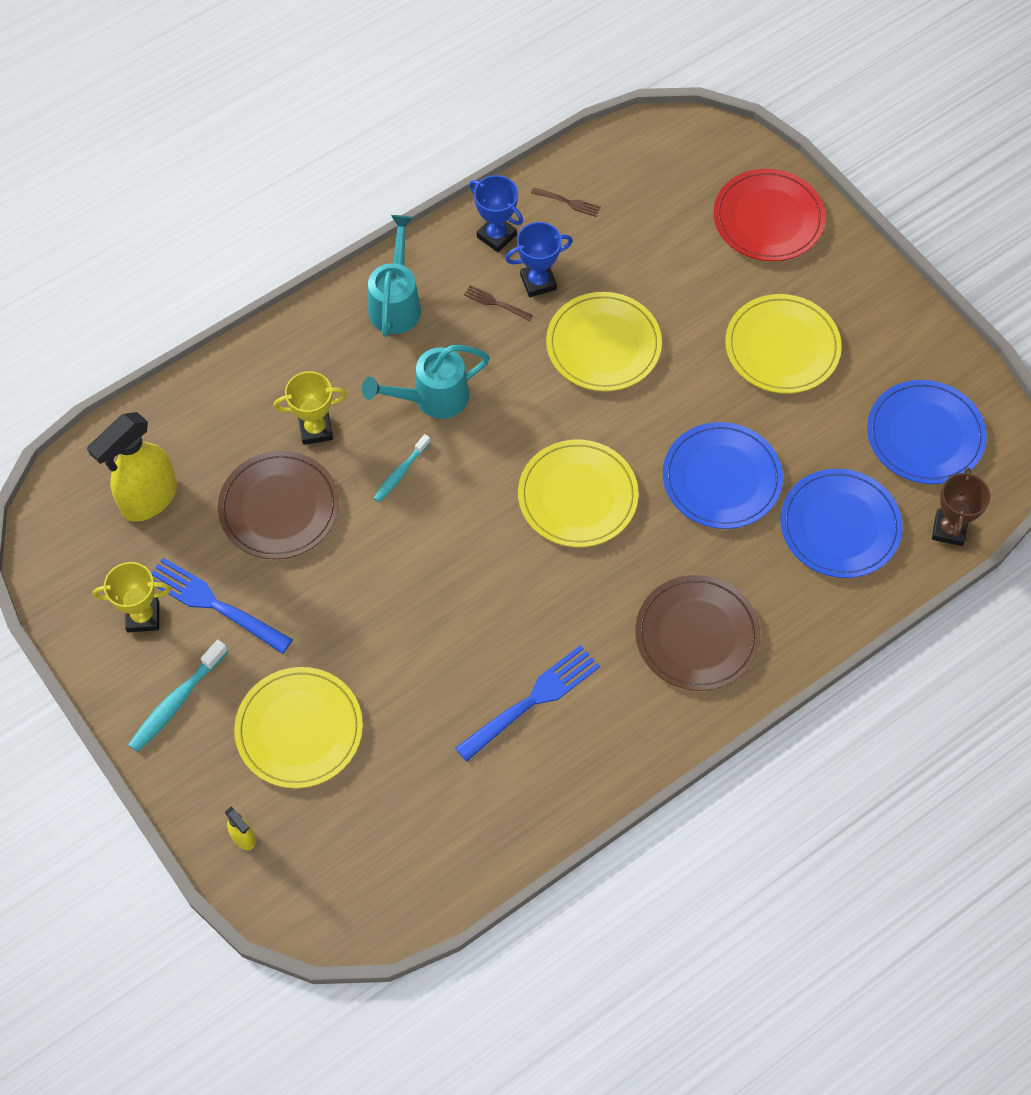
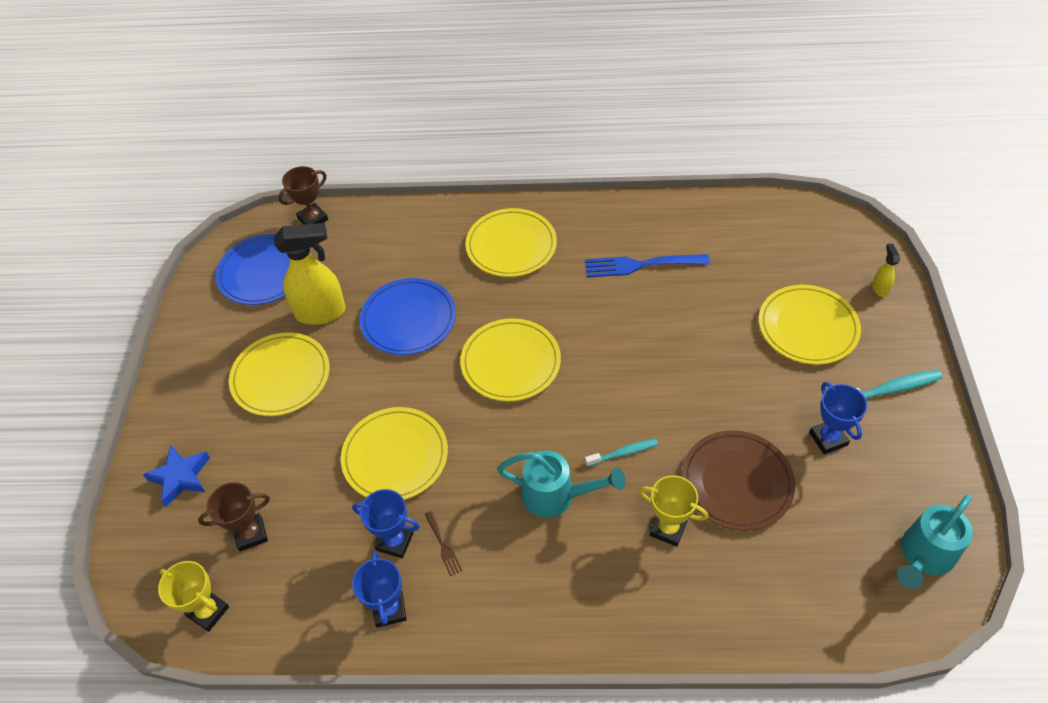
camera: 140 degrees left, 10 degrees down
yellow spray bottle [87,412,177,522] -> yellow spray bottle moved to [274,223,346,325]
yellow trophy [93,562,171,632] -> yellow trophy moved to [158,561,229,632]
blue fork [151,558,293,654] -> blue trophy [809,382,867,454]
turquoise watering can [368,215,421,337] -> turquoise watering can moved to [897,494,973,589]
brown fork [531,187,600,217] -> none
brown plate [635,575,761,691] -> yellow plate [466,208,557,277]
red plate [713,169,825,261] -> blue star [143,445,210,507]
blue plate [780,469,903,578] -> none
none -> brown trophy [198,482,270,552]

